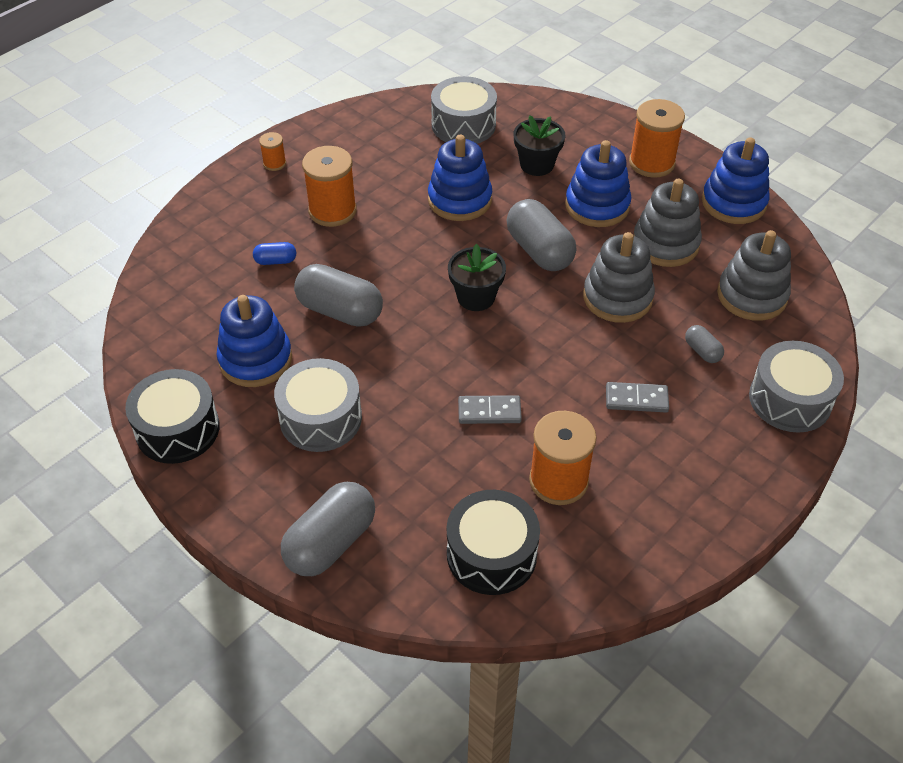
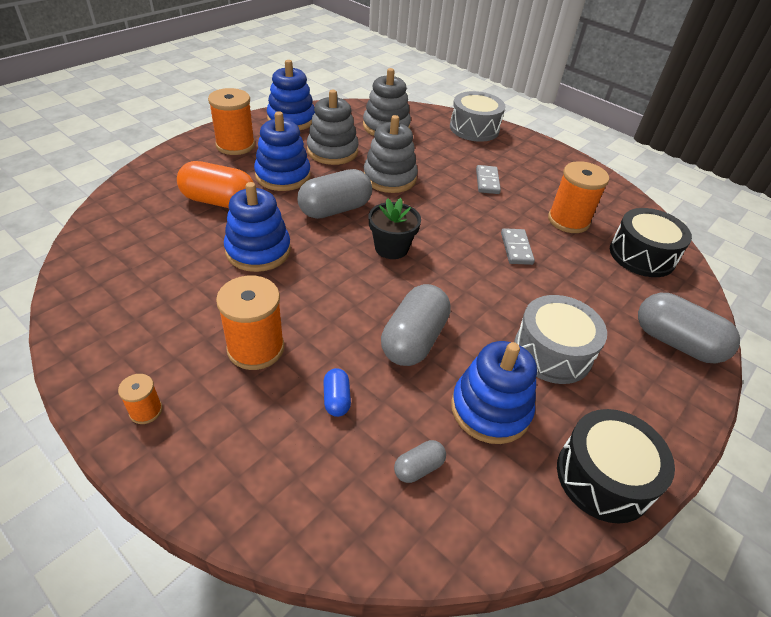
camera: 95 degrees left, 5 degrees down
grey drum [431,76,497,144] -> none
black flower pot [513,116,565,176] -> orange capsule [177,161,254,208]
grey capsule [685,325,724,363] -> grey capsule moved to [394,440,446,483]

